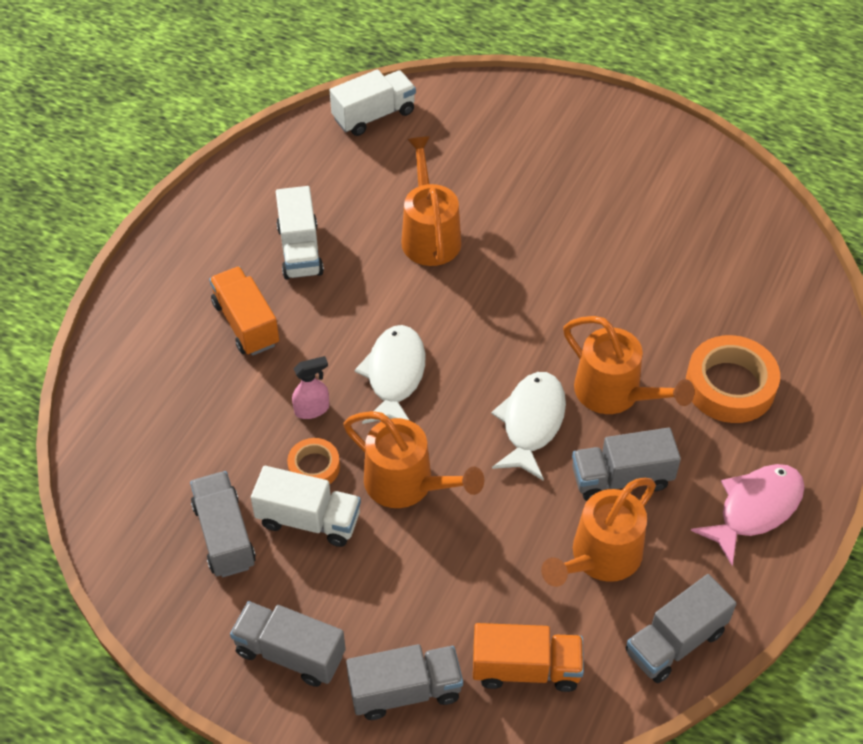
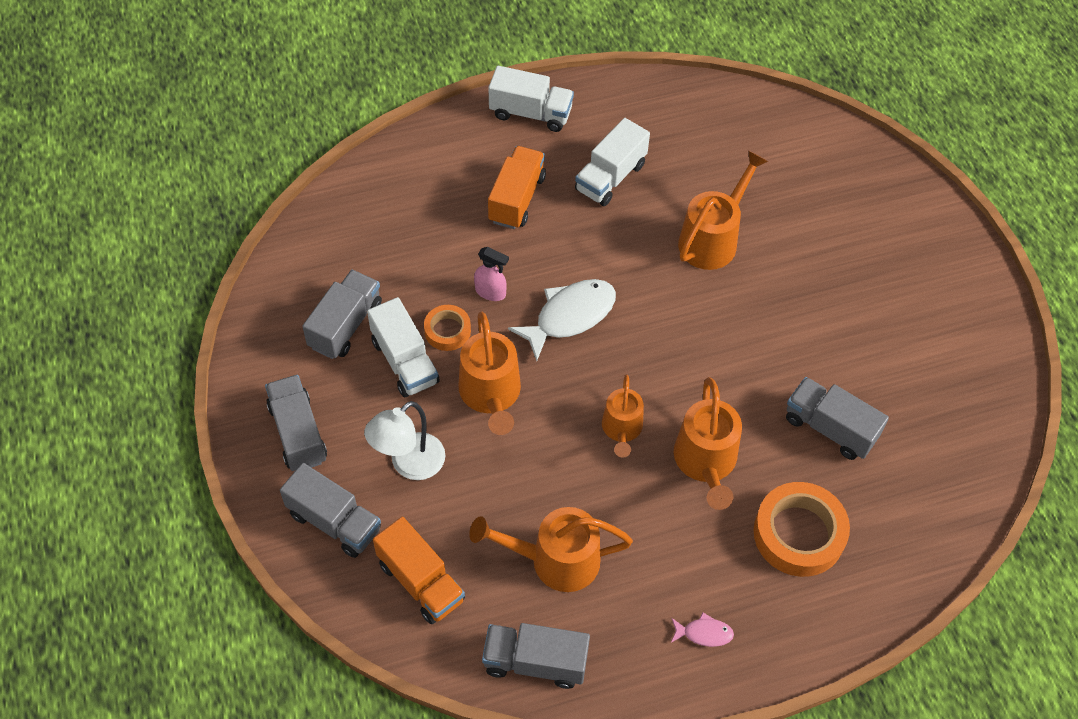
camera: 45 degrees right, 5 degrees up
white truck [330,69,416,136] -> white truck moved to [488,66,574,132]
white fish [491,372,566,481] -> orange watering can [602,375,644,458]
grey truck [572,428,681,501] -> grey truck moved to [786,377,889,460]
pink fish [691,464,805,566] -> pink fish [671,613,734,647], size x0.48
none -> white lamp [364,401,445,480]

